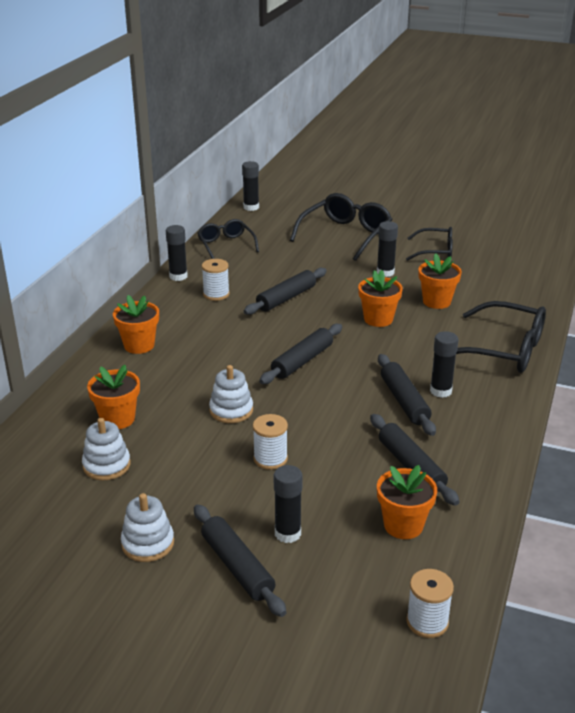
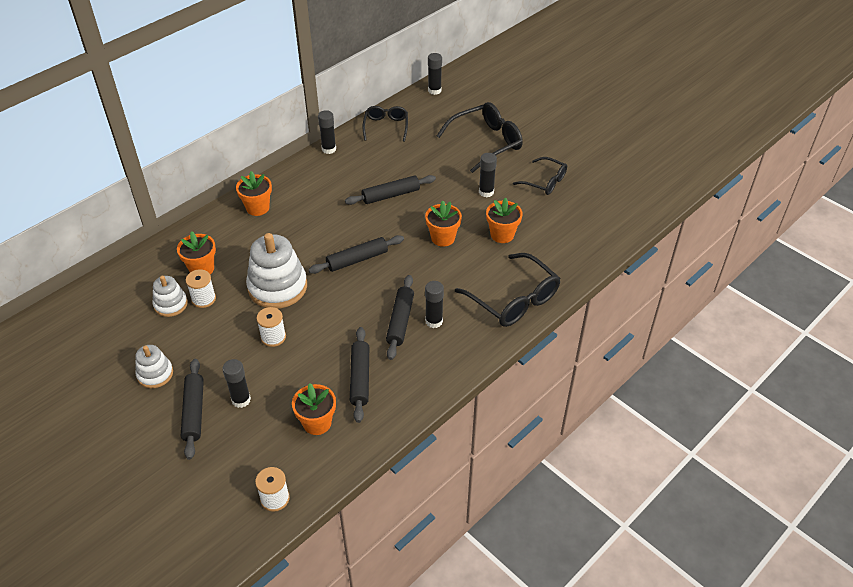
camera: 25 degrees right, 15 degrees up
white spool [202,259,230,301] -> white spool moved to [186,270,216,308]
white stacking toy [209,365,253,423] -> white stacking toy [246,233,307,309], size x1.81

